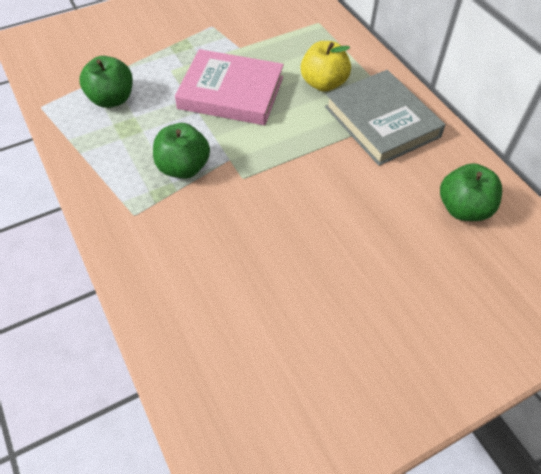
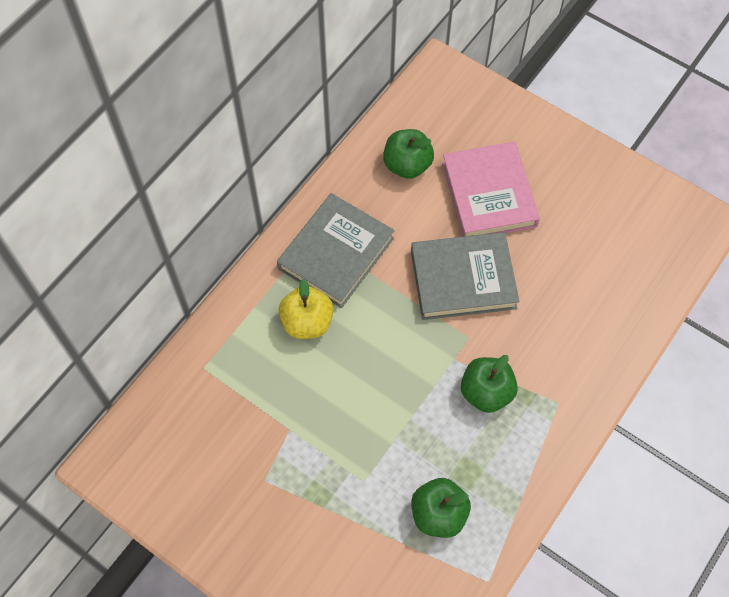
camera: 115 degrees left, 10 degrees up
pink book [175,49,284,125] -> pink book moved to [442,142,540,237]
none -> grey book [411,232,520,320]

